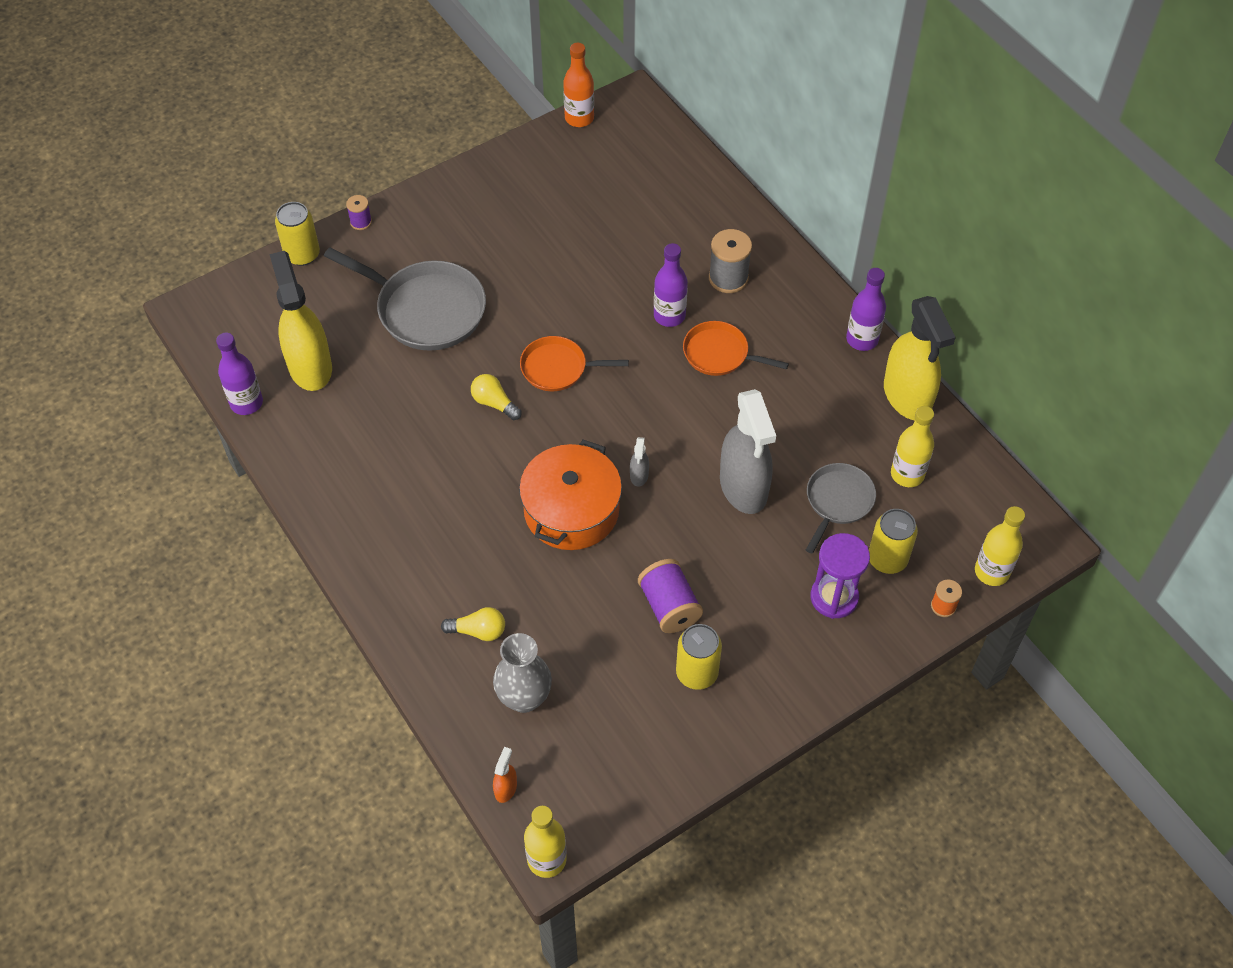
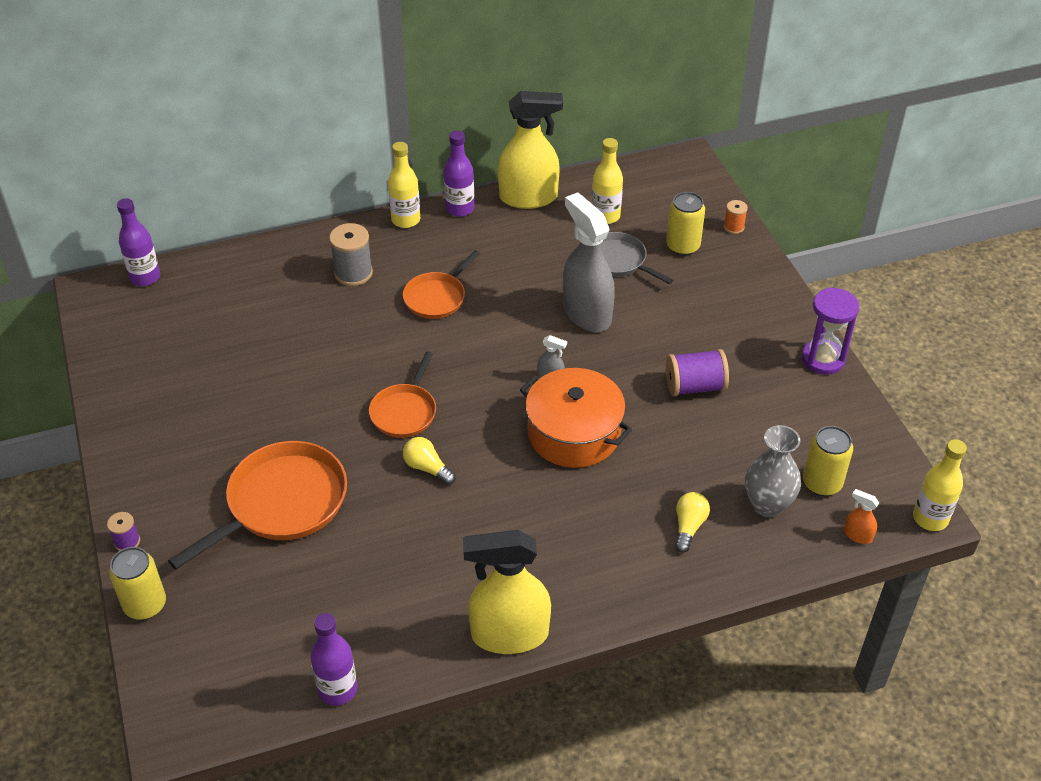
camera: 75 degrees left, 10 degrees down
yellow spray bottle [269,251,332,391] -> yellow spray bottle moved to [463,530,551,654]
grey pan [324,247,486,351] -> orange pan [168,441,347,570]
yellow light bulb [471,374,521,420] -> yellow light bulb turned 75 degrees clockwise [403,437,456,485]
orange bottle [563,43,594,127] -> none
purple bottle [654,243,688,327] -> purple bottle moved to [117,198,160,286]
yellow can [676,624,722,690] -> yellow can moved to [803,426,853,496]
grey spray bottle [720,389,776,514] -> grey spray bottle turned 120 degrees counterclockwise [563,192,615,332]
purple hourglass [810,533,870,619] -> purple hourglass moved to [802,287,859,375]
yellow bottle [975,506,1025,586] -> yellow bottle moved to [388,142,420,228]

